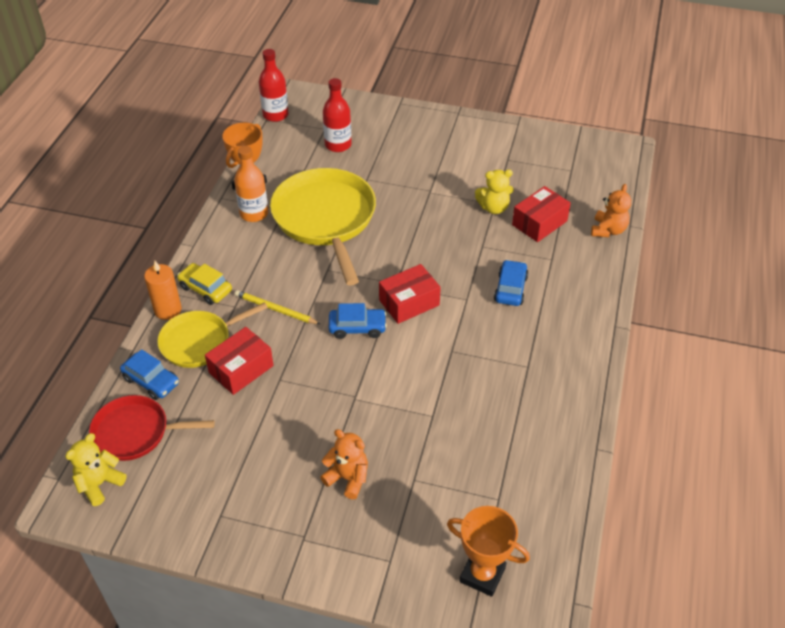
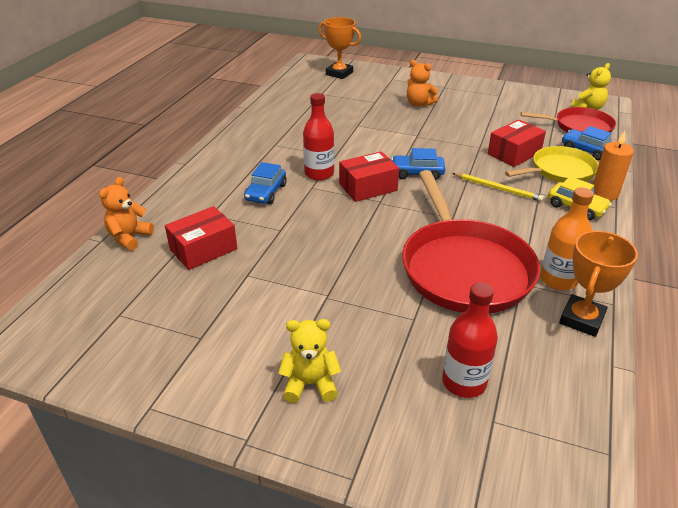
camera: 175 degrees left, 10 degrees down
red bottle [259,49,289,122] -> red bottle moved to [303,93,334,181]
yellow pan [270,168,376,285] -> red pan [402,170,540,314]
yellow teddy bear [475,170,514,214] -> yellow teddy bear moved to [278,319,341,403]

